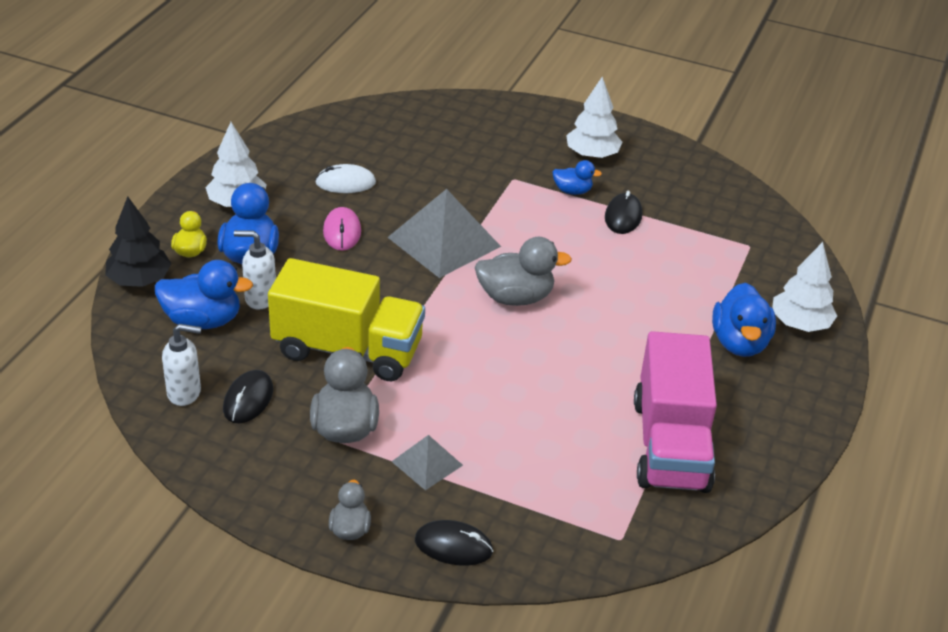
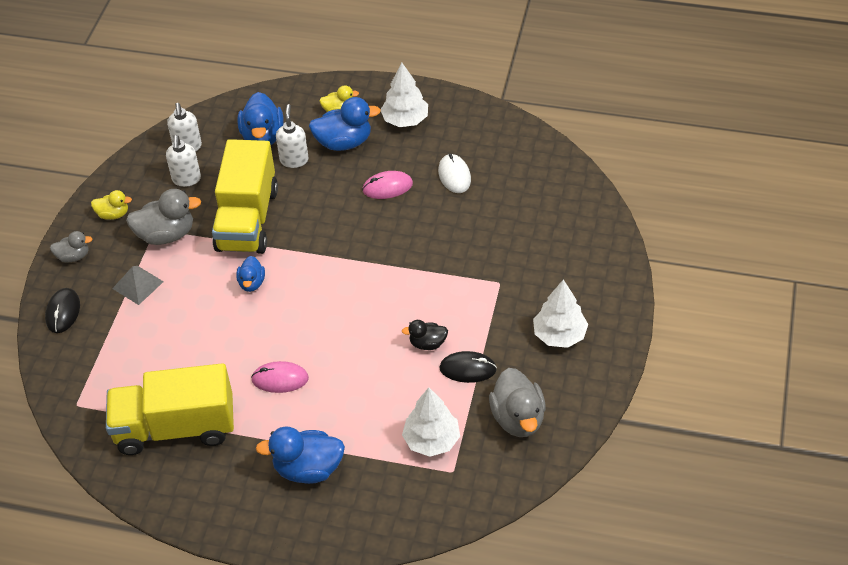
camera: 85 degrees right, 10 degrees up
black tree [105,197,171,287] -> none
black mouse [223,370,273,424] -> white soap dispenser [166,135,201,187]
grey pyramid [387,189,501,278] -> none
grey duck [475,237,572,306] -> grey duck moved to [489,368,546,437]
blue duck [553,160,602,195] -> blue duck moved to [236,256,265,292]
pink truck [634,331,717,493] -> yellow truck [106,363,234,455]
white tree [772,242,837,332] -> white tree moved to [402,388,460,457]
none -> yellow duck [91,190,132,220]
none -> pink mouse [251,361,309,393]
none -> black duck [402,320,448,350]

